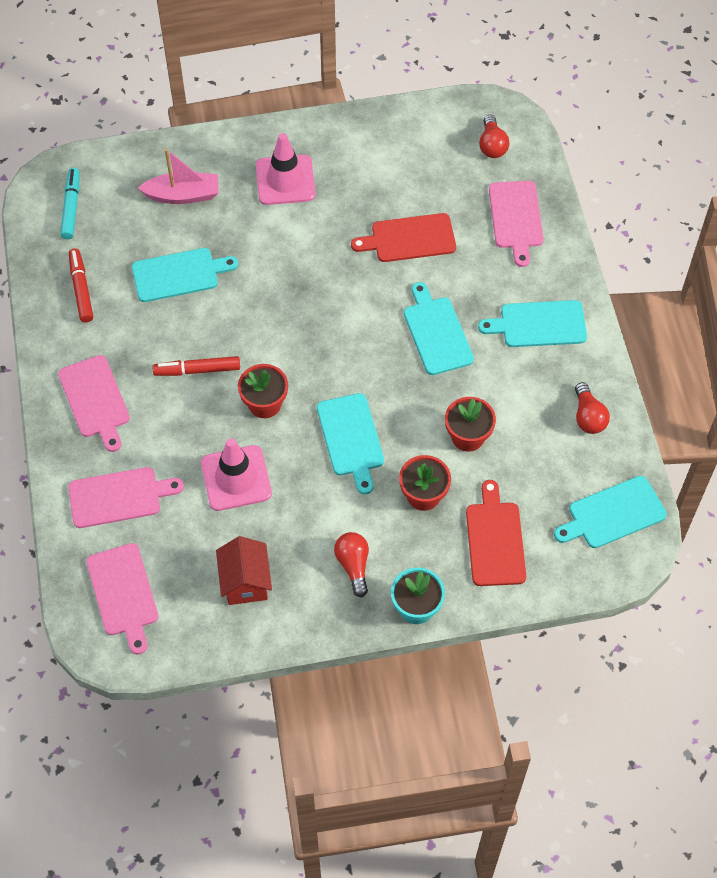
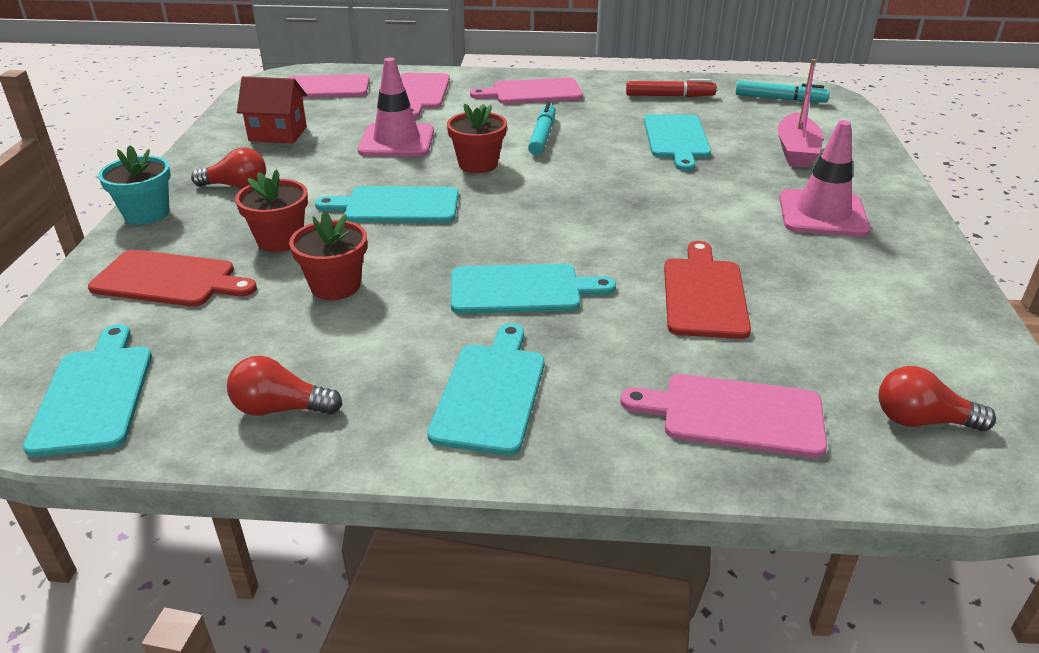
camera: 105 degrees right, 25 degrees down
red marker [153,356,240,376] -> turquoise marker [528,102,556,155]

